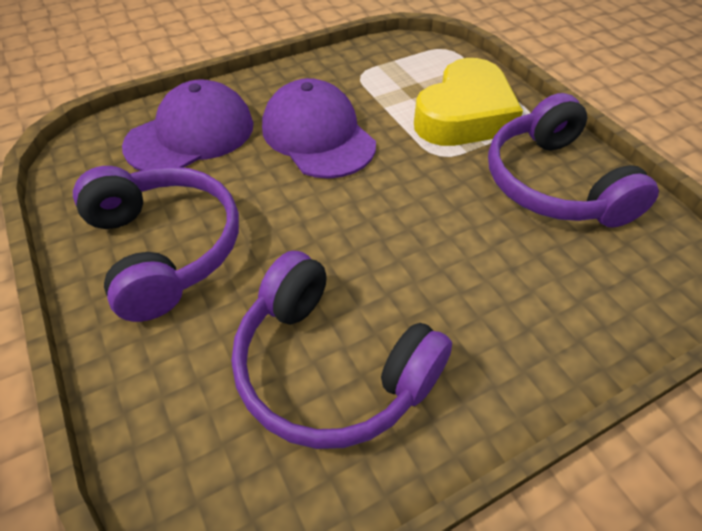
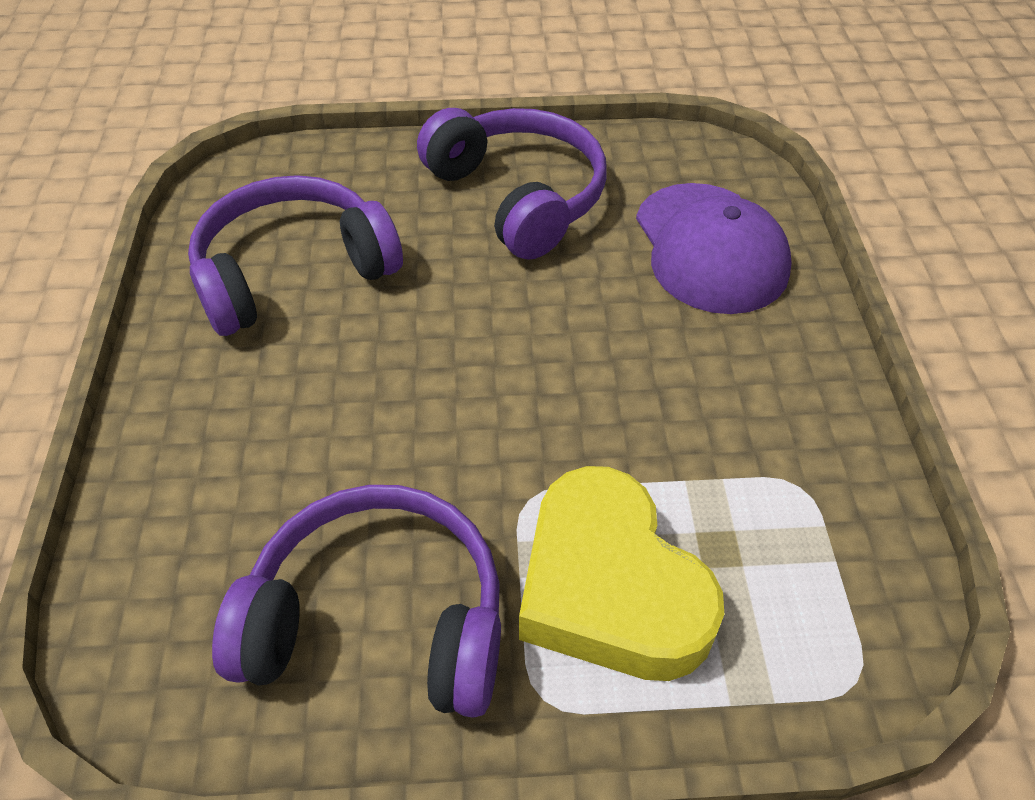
camera: 115 degrees right, 0 degrees up
purple headphones [73,166,239,322] -> purple headphones turned 120 degrees counterclockwise [417,108,607,260]
purple cap [262,78,376,179] -> none

